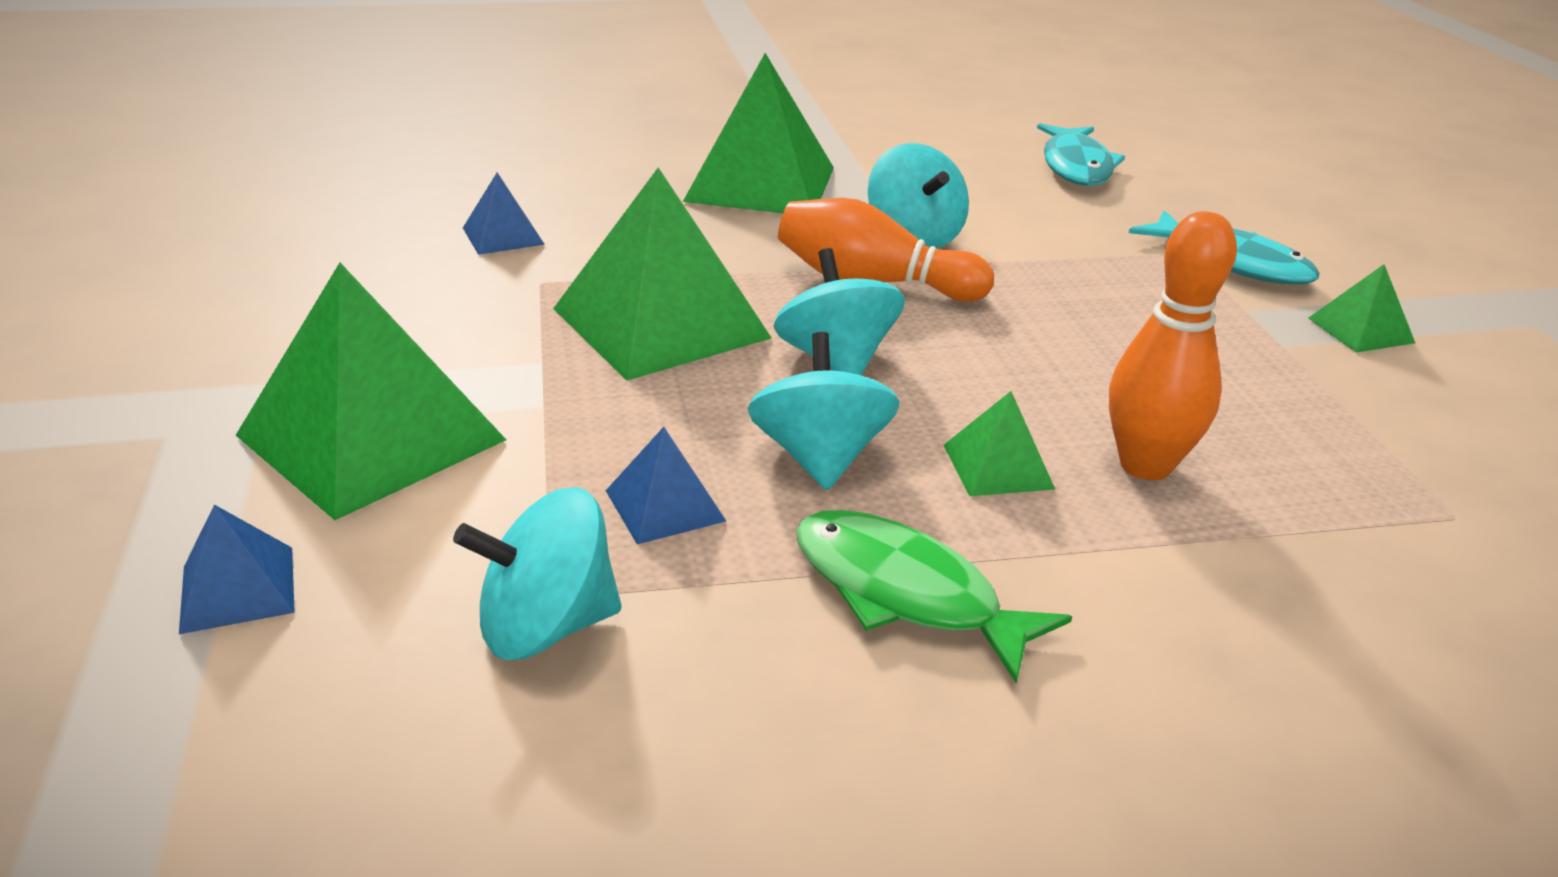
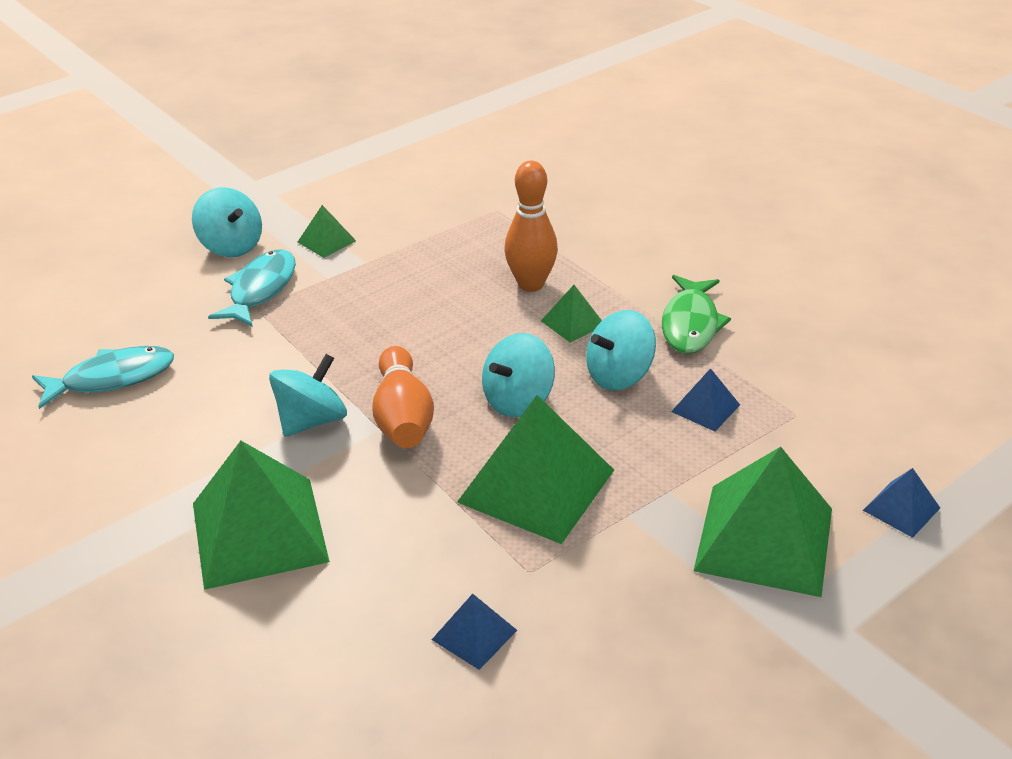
camera: 115 degrees left, 5 degrees up
turquoise spinning top [453,487,622,660] -> turquoise spinning top moved to [192,187,262,257]

